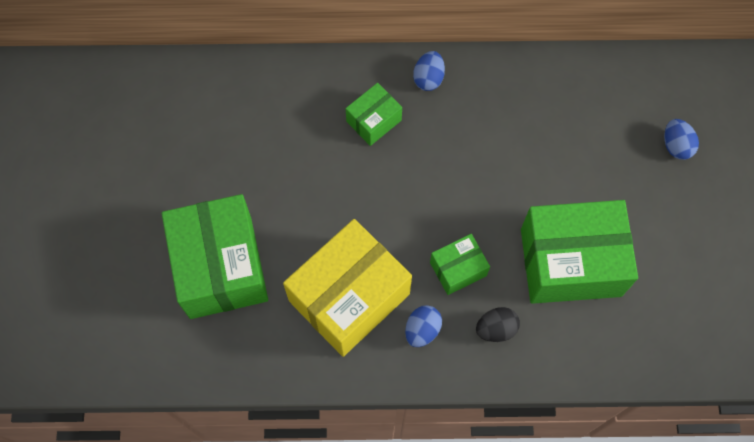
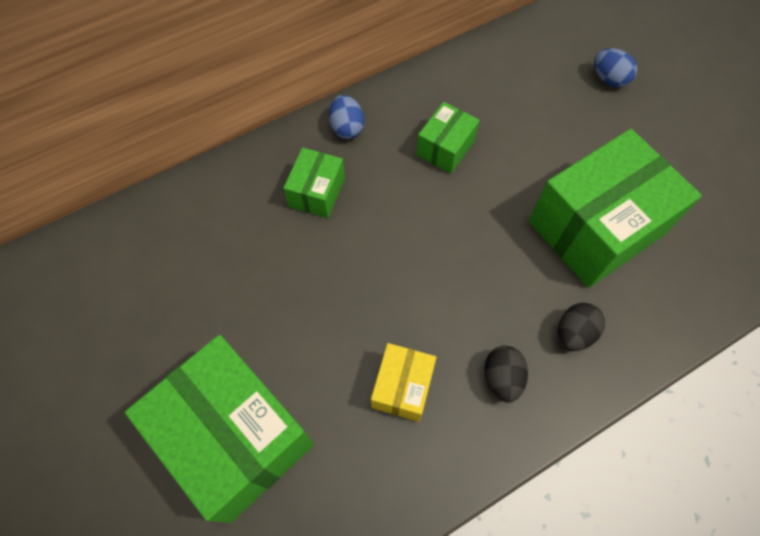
camera: 30 degrees left, 5 degrees down
yellow box [283,219,412,357] -> yellow box [371,343,437,422], size x0.49
blue egg [405,305,442,347] -> black egg [484,346,528,403]
green box [430,234,490,295] -> green box moved to [416,102,480,174]

